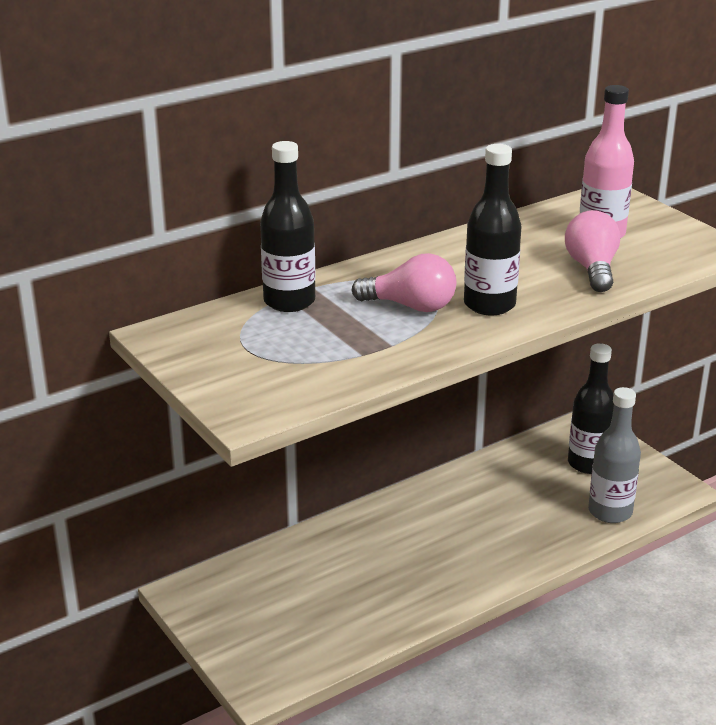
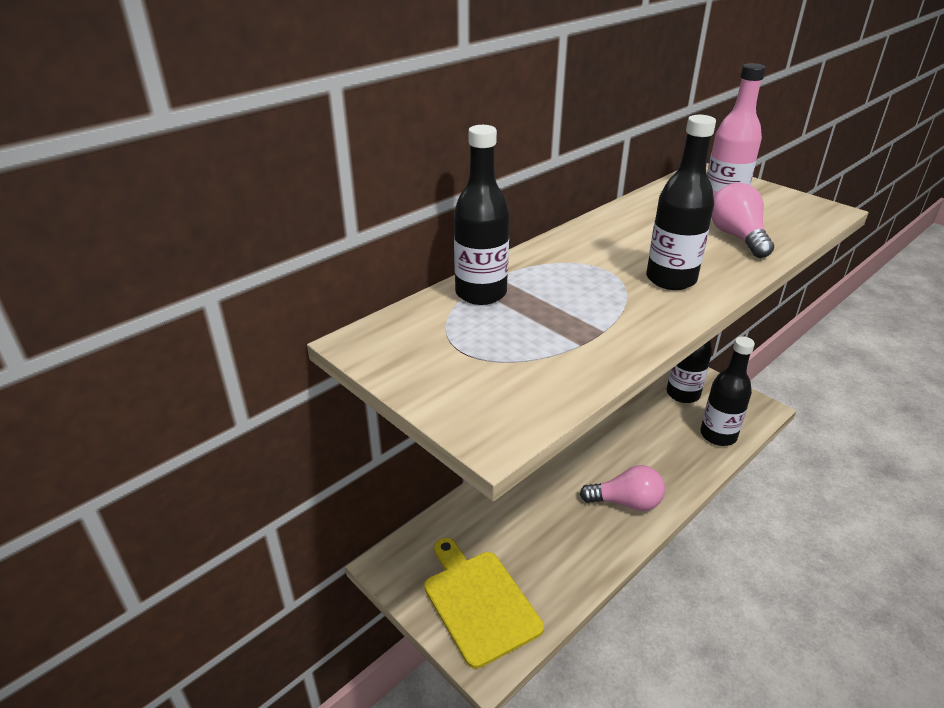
camera: 10 degrees left, 5 degrees up
pink light bulb [352,253,456,312] -> pink light bulb moved to [580,465,665,511]
grey bottle [588,387,641,523] -> black bottle [700,336,755,446]
none -> yellow cutting board [424,538,544,669]

